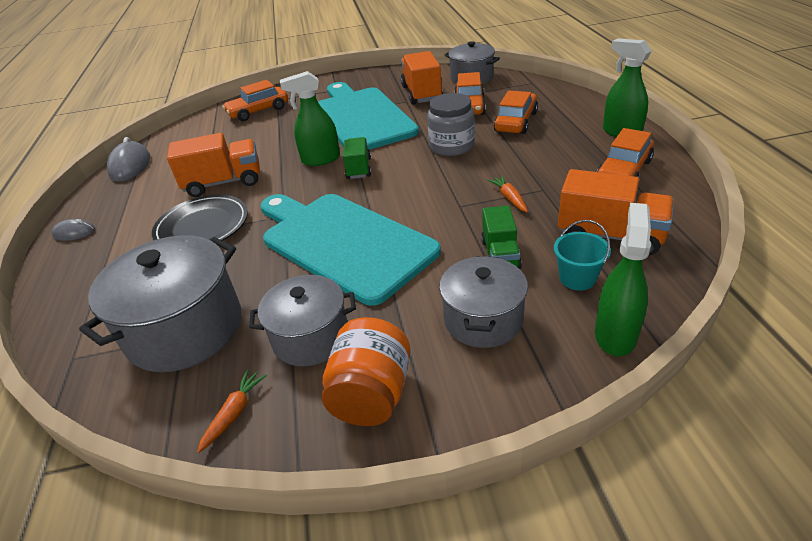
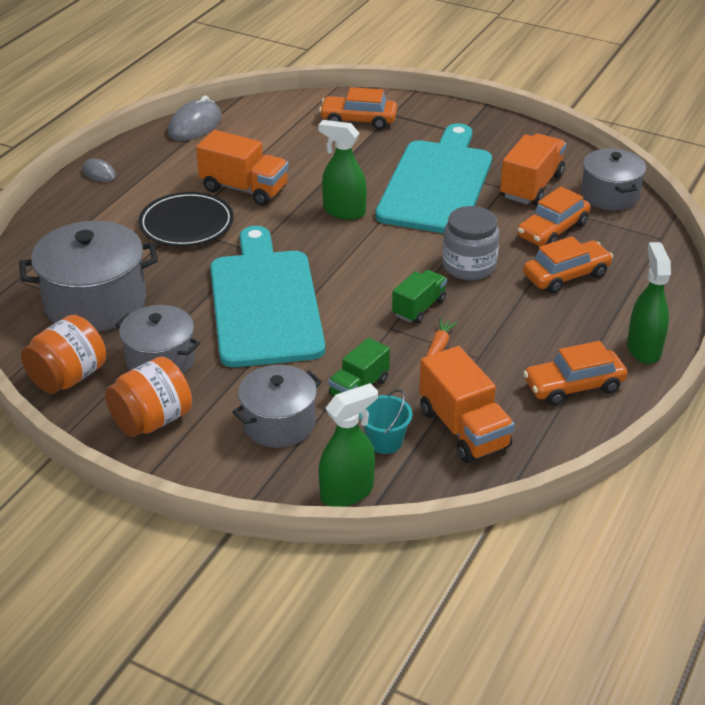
camera: 35 degrees right, 0 degrees up
orange carrot [197,369,267,453] -> orange jar [21,315,106,394]
green truck [343,137,371,179] -> green truck moved to [392,270,447,324]

